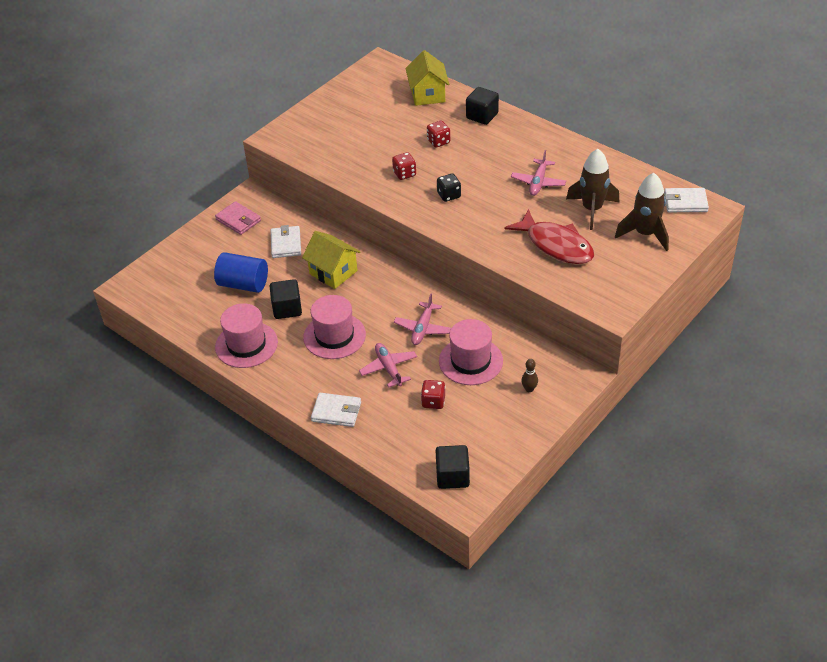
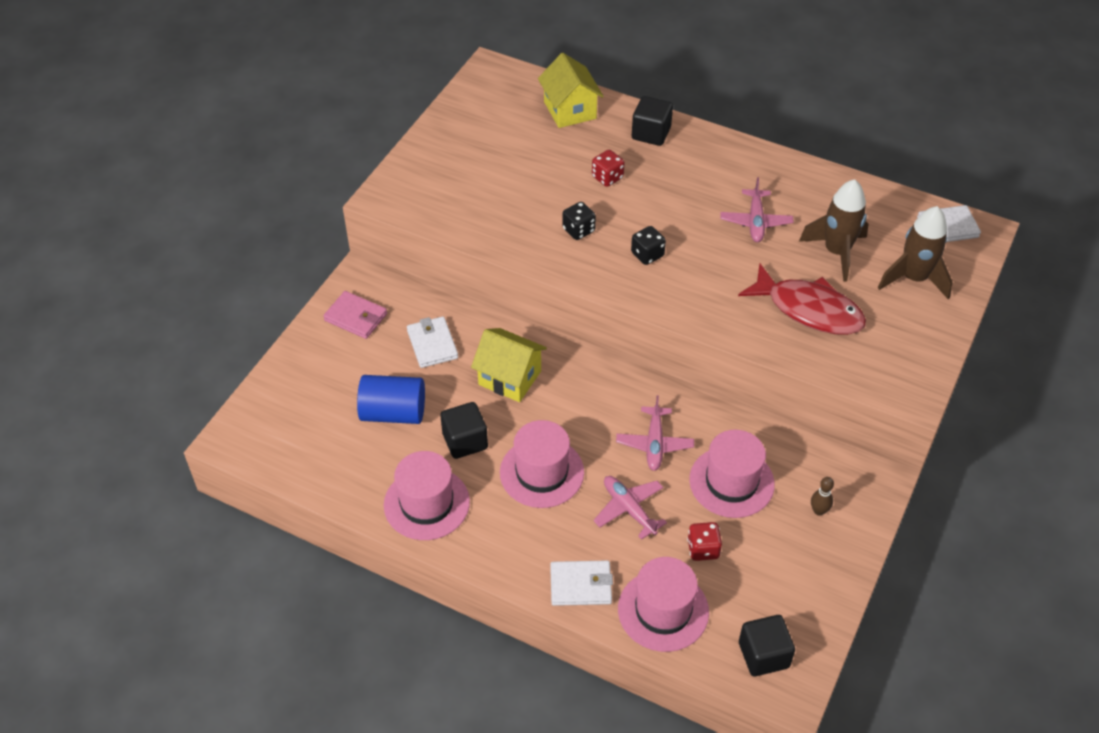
camera: 15 degrees left, 5 degrees up
red dice [392,152,416,180] -> black dice [562,202,596,240]
none -> pink hat [618,557,709,652]

